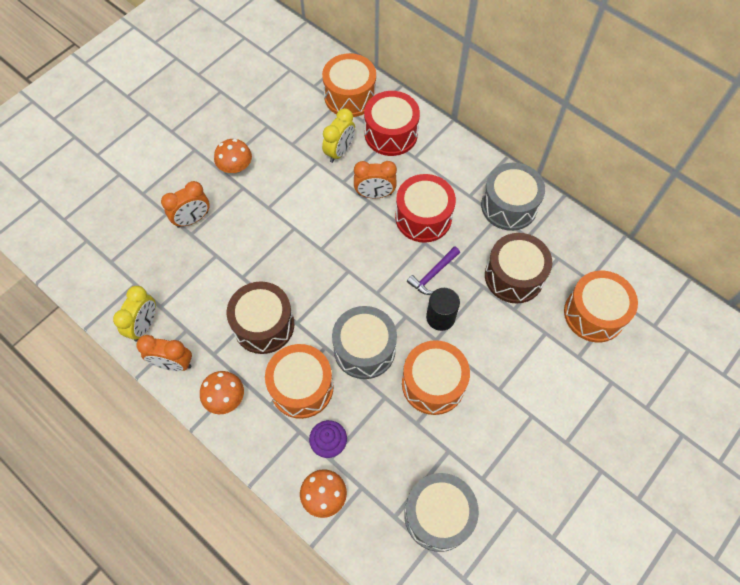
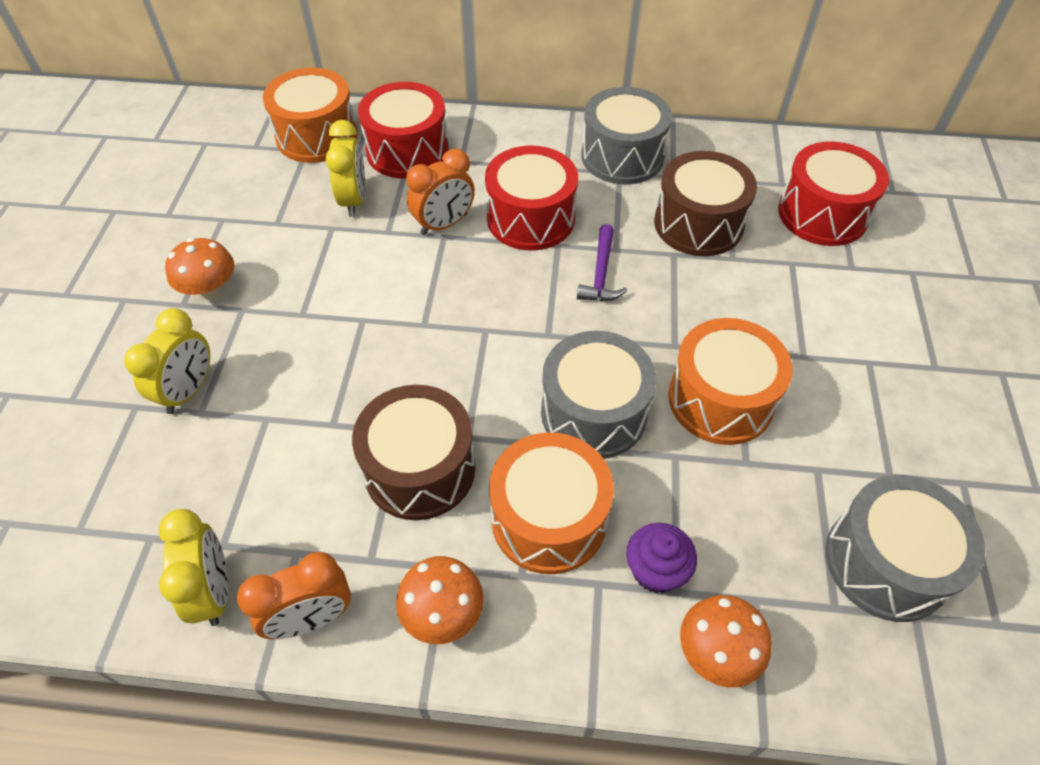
camera: 35 degrees left, 10 degrees down
orange clock [161,181,210,228] -> yellow clock [124,308,210,414]
black cylinder [426,288,460,331] -> none
orange drum [564,271,638,342] -> red drum [778,142,889,246]

